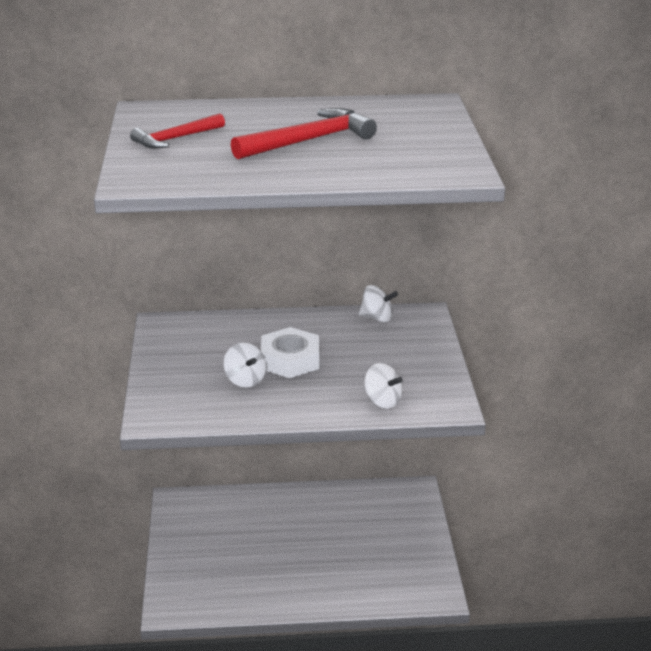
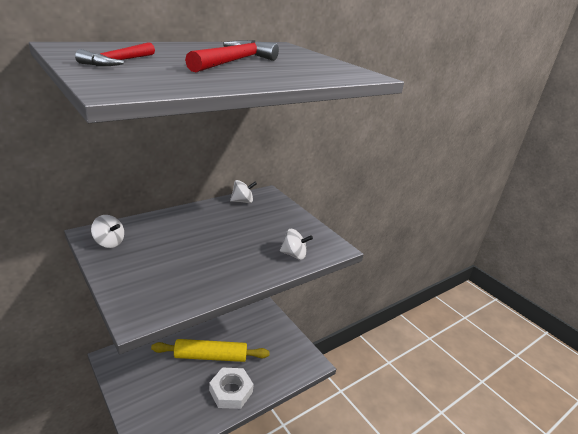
camera: 35 degrees left, 0 degrees up
white spinning top [224,343,266,387] -> white spinning top moved to [91,215,124,248]
white nut [261,327,319,378] -> white nut moved to [209,367,254,409]
none -> yellow rolling pin [151,339,270,362]

